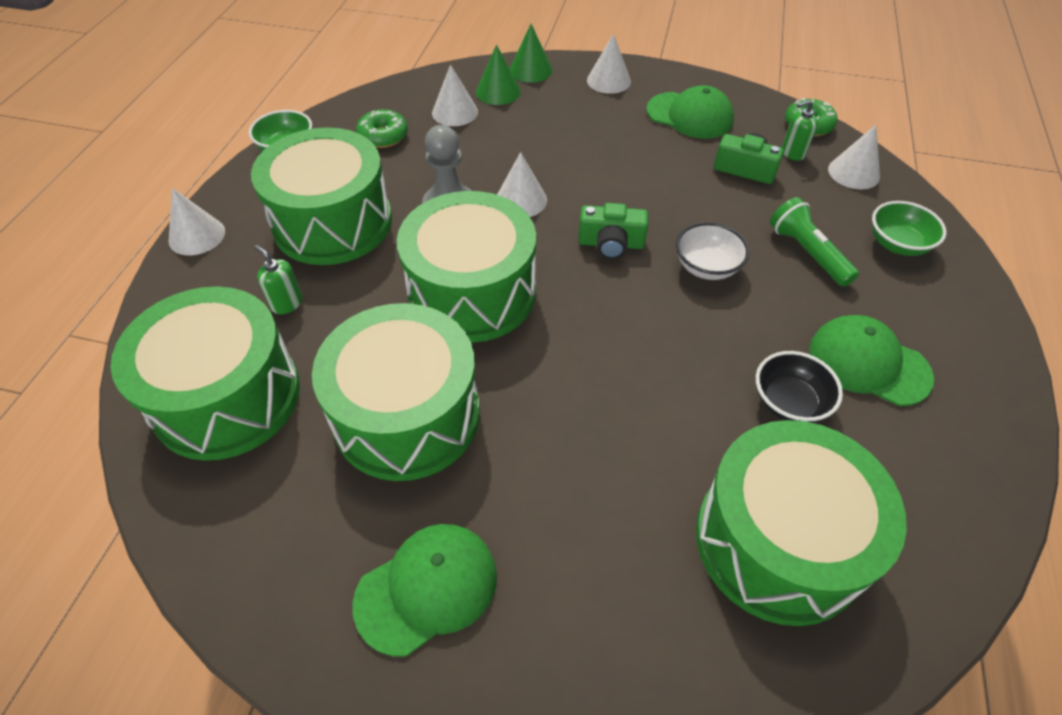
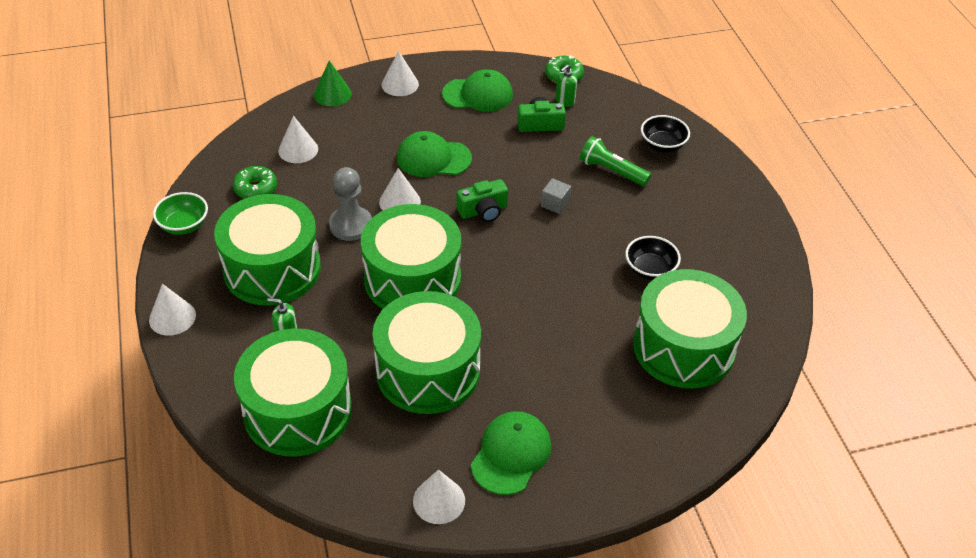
camera: 30 degrees left, 5 degrees down
green cone [476,44,521,105] -> none
white bowl [676,222,750,280] -> grey cube [541,178,571,214]
green cap [809,315,934,406] -> green cap moved to [397,131,472,177]
white cone [828,125,880,189] -> white cone moved to [413,469,465,524]
green bowl [872,201,947,256] -> black bowl [641,115,690,153]

